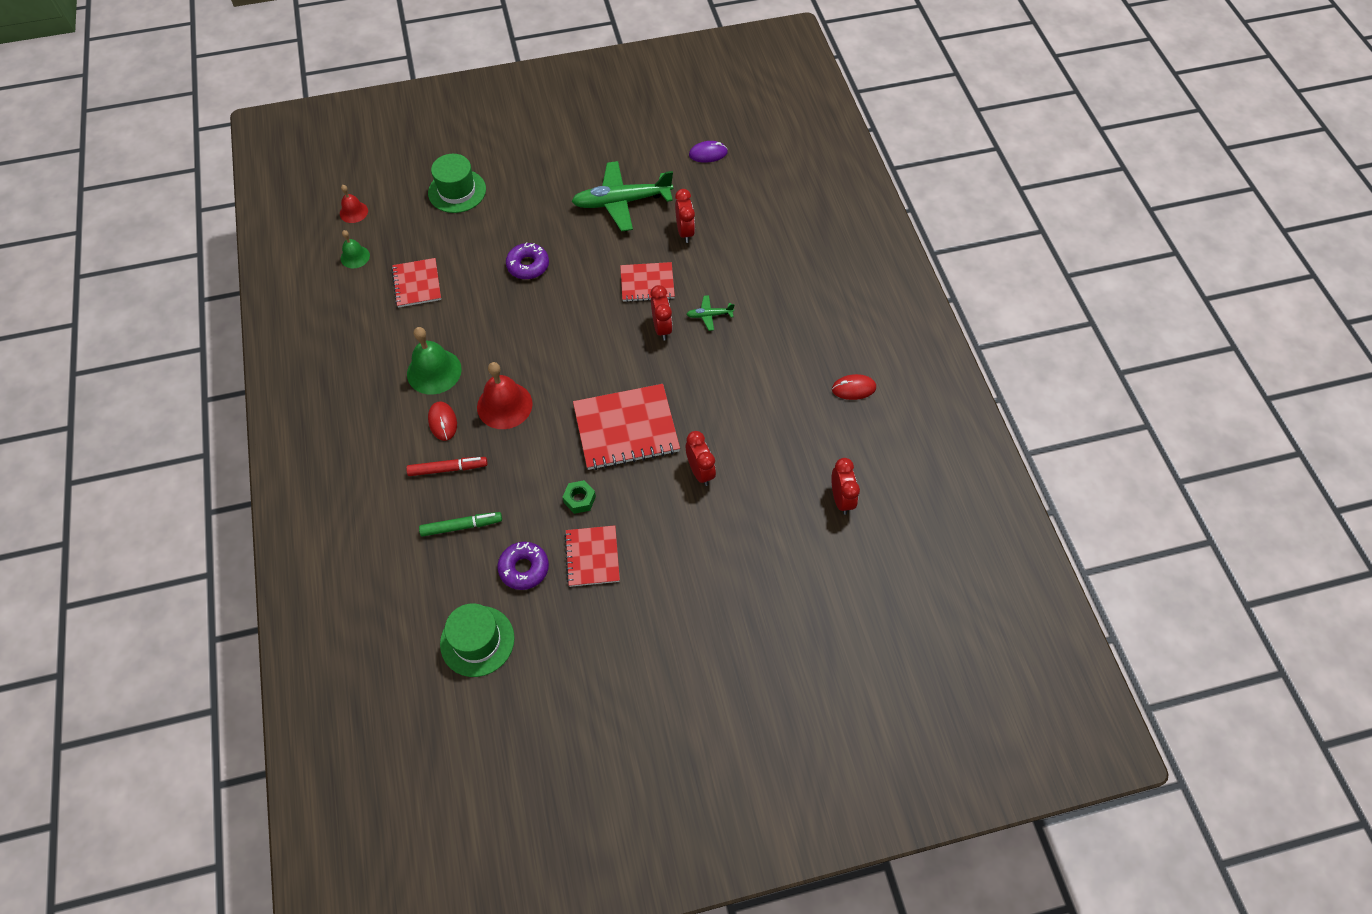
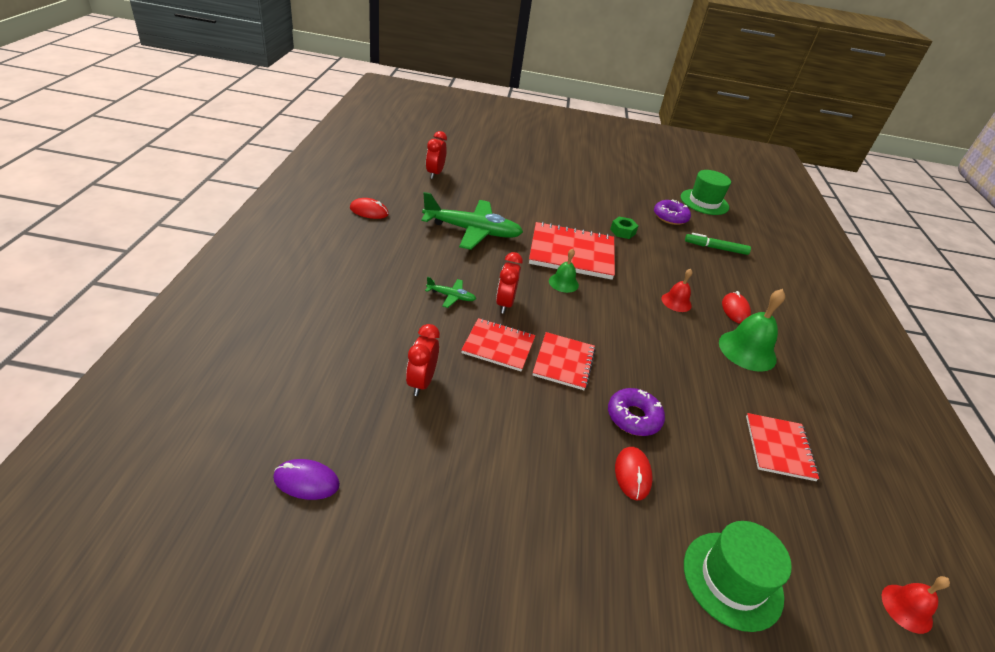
camera: 165 degrees left, 20 degrees down
green bell [341,230,370,268] -> green bell moved to [549,248,579,293]
red marker [406,457,488,476] -> none
red bell [477,362,533,429] -> red bell [661,269,693,312], size x0.57
red notebook [564,525,620,587] -> red notebook moved to [533,332,596,390]
green plane [571,161,673,232] -> green plane moved to [421,192,523,250]
red clock [686,431,716,486] -> none
none -> red mouse [615,447,653,500]

